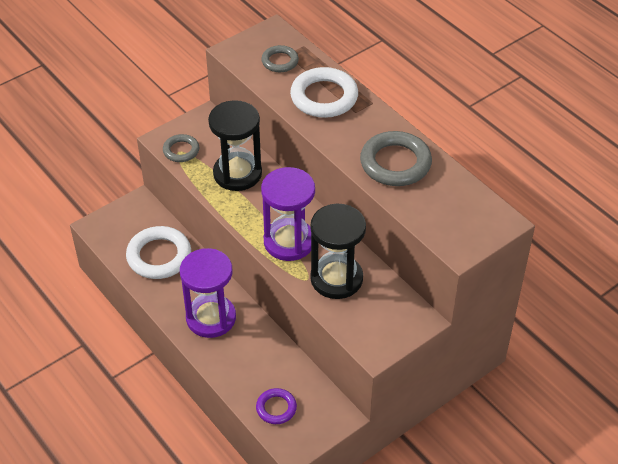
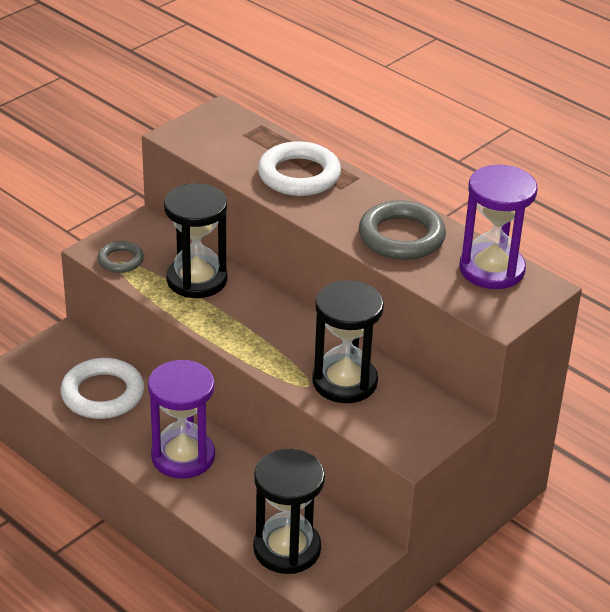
camera: 10 degrees left, 10 degrees down
purple ring [256,388,297,424] -> black hourglass [253,449,325,574]
grey ring [261,45,299,72] -> none
purple hourglass [261,167,315,261] -> purple hourglass moved to [459,165,538,289]

